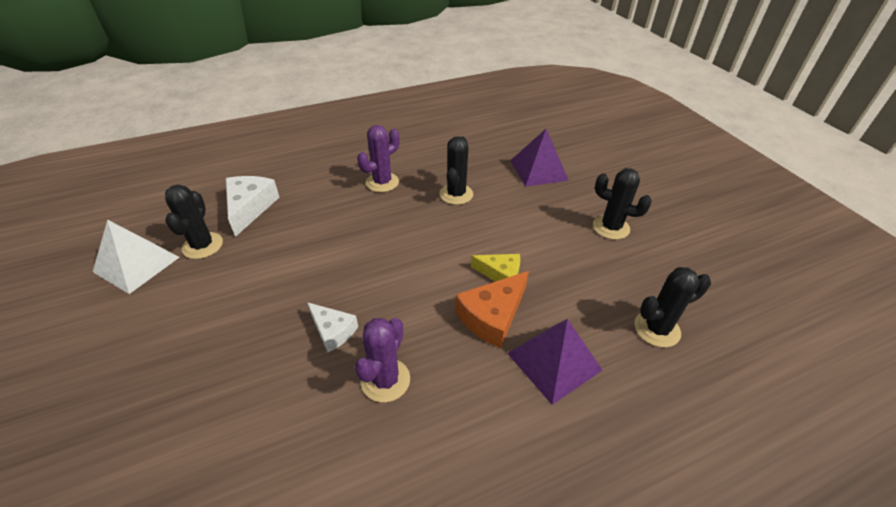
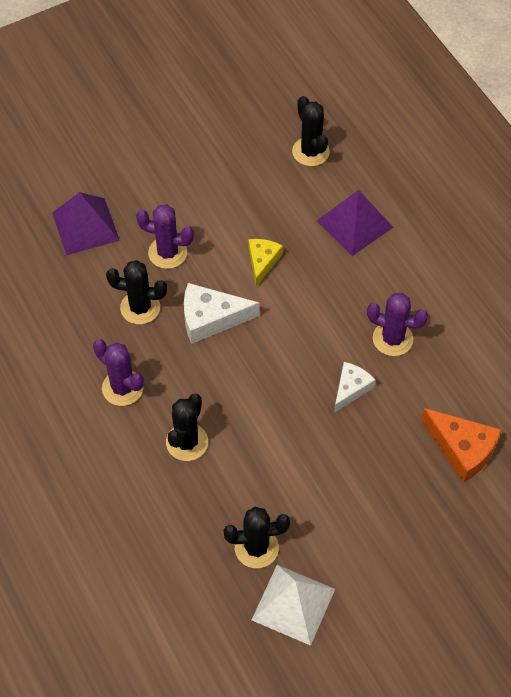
camera: 95 degrees left, 15 degrees up
white cheese [226,176,279,237] -> white cheese moved to [184,283,260,344]
orange cheese [455,271,529,348] -> orange cheese moved to [421,408,501,483]
black cactus [593,168,652,240] -> black cactus moved to [166,393,208,461]
none -> purple cactus [136,204,194,269]

